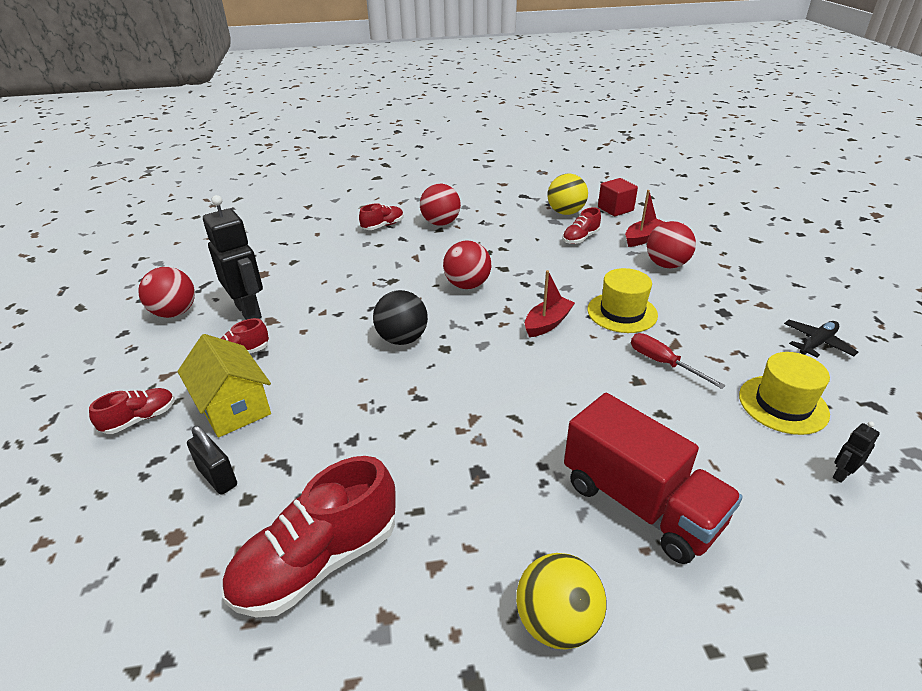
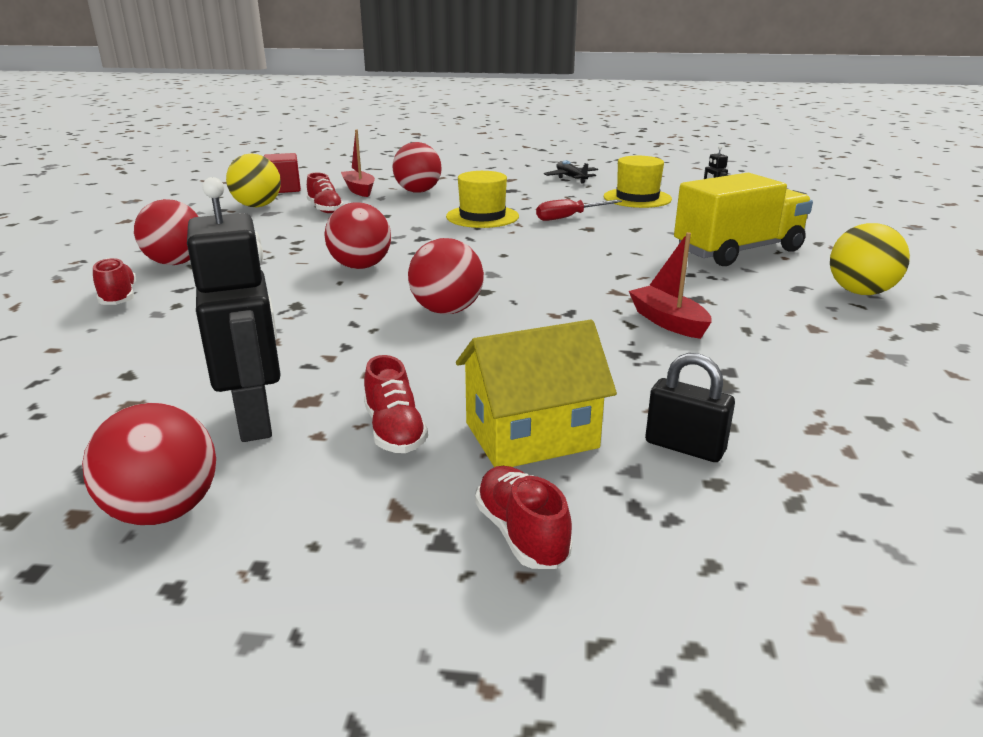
camera: 75 degrees left, 10 degrees down
black padlock [187,426,237,495] -> black padlock turned 60 degrees clockwise [645,353,735,462]
black robot [203,195,263,320] -> black robot turned 90 degrees clockwise [187,177,281,442]
red shoe [222,456,396,618] -> none
black ball [373,290,428,345] -> red ball [408,238,484,314]
red boat [525,270,575,337] -> red boat moved to [629,232,712,339]
red truck [564,393,742,564] -> yellow truck [674,173,813,266]

